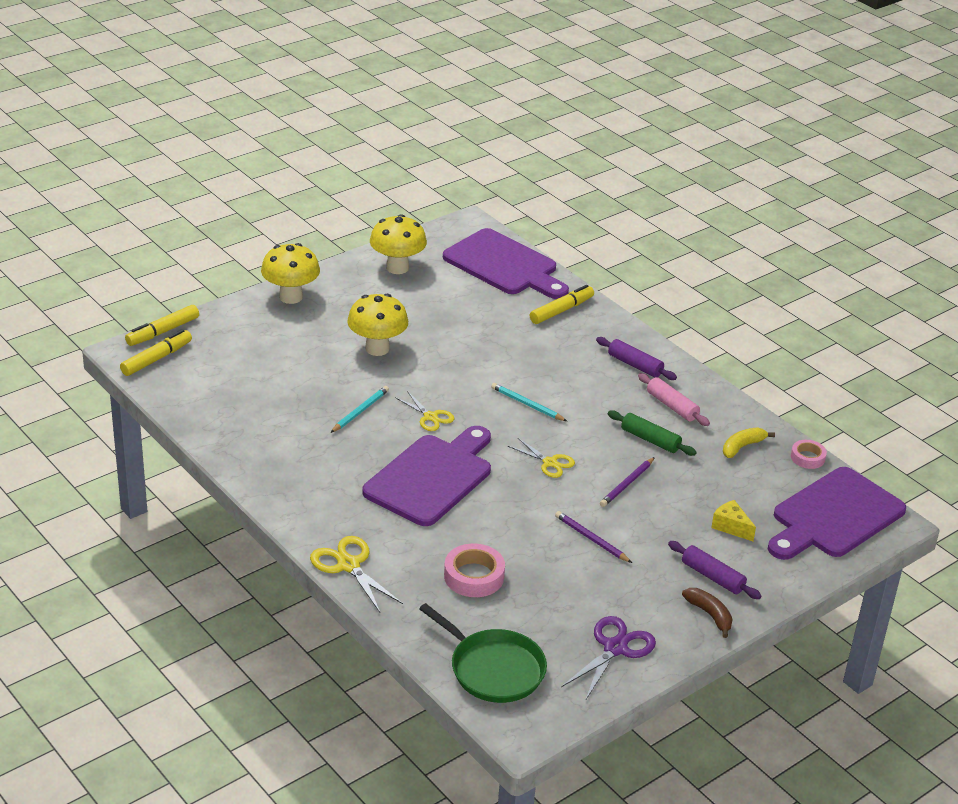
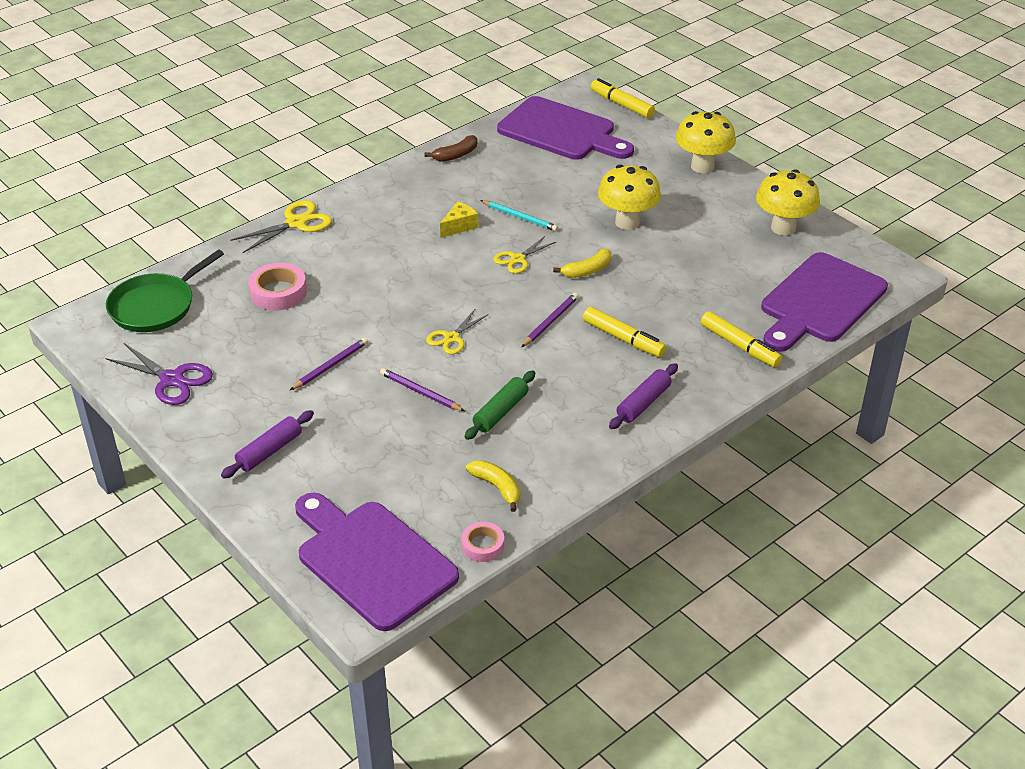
camera: 90 degrees right, 5 degrees up
yellow marker [120,329,192,376] -> yellow marker moved to [583,307,666,357]
purple cutting board [362,426,491,526] -> purple cutting board moved to [497,96,634,160]
turquoise pencil [491,383,567,421] -> purple pencil [522,293,579,347]
pink rolling pin [638,373,710,426] -> none
brown banana [682,588,732,638] -> brown banana moved to [425,135,477,162]
yellow cheese [711,500,756,541] -> yellow cheese moved to [440,201,478,238]
none -> yellow banana [553,249,612,278]

